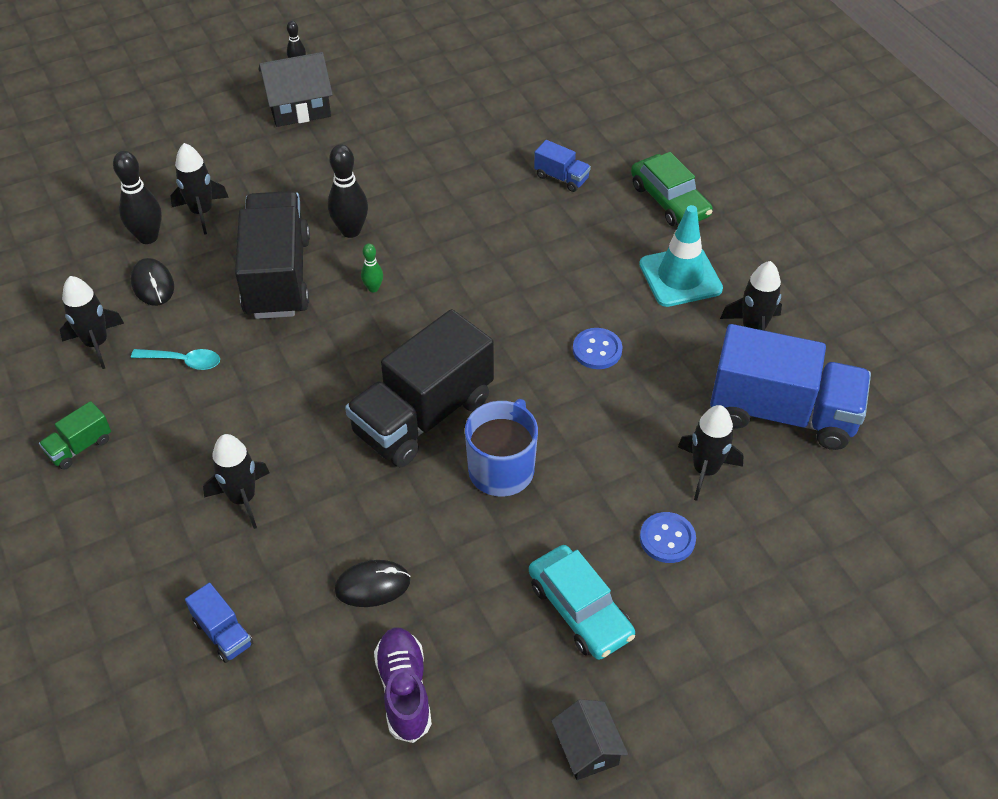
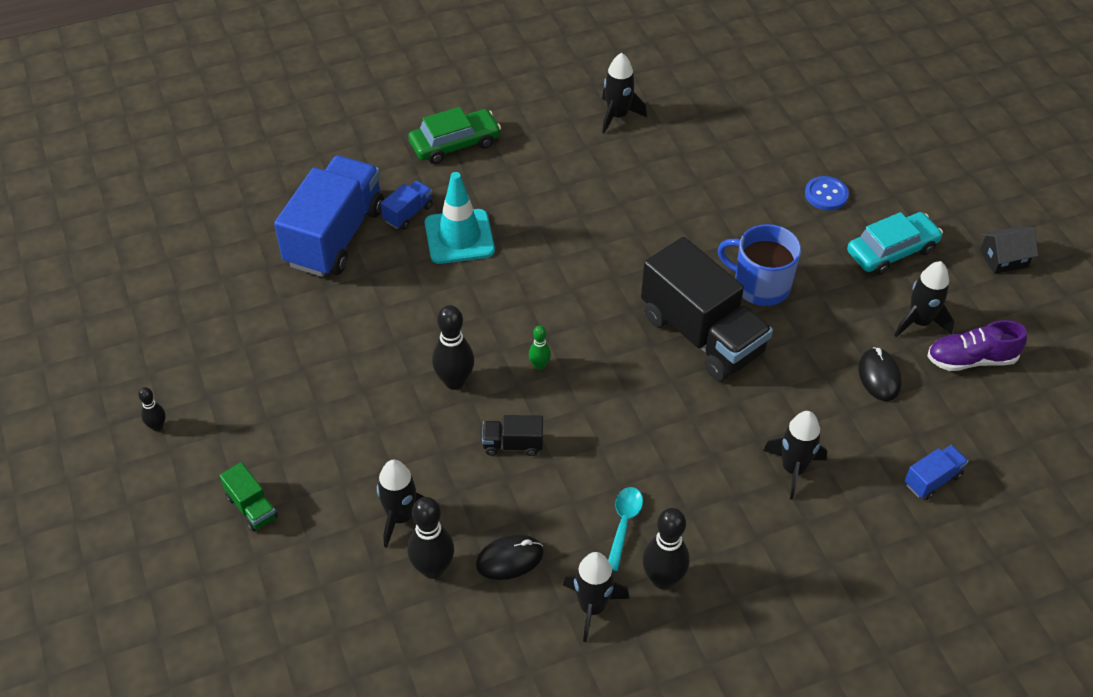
camera: 85 degrees left, 0 degrees up
green truck [39,401,111,470] -> green truck moved to [220,462,278,532]
black truck [235,191,310,319] -> black truck [482,415,543,456], size x0.43
black house [258,52,333,127] -> none
blue button [573,328,622,369] -> none
turquoise traffic cone [639,205,723,307] -> turquoise traffic cone moved to [425,172,495,264]
black rocket [678,405,743,501] -> black rocket moved to [894,261,954,337]
blue truck [710,324,871,450] -> blue truck moved to [274,155,384,277]
none -> black bowling pin [642,508,690,589]

